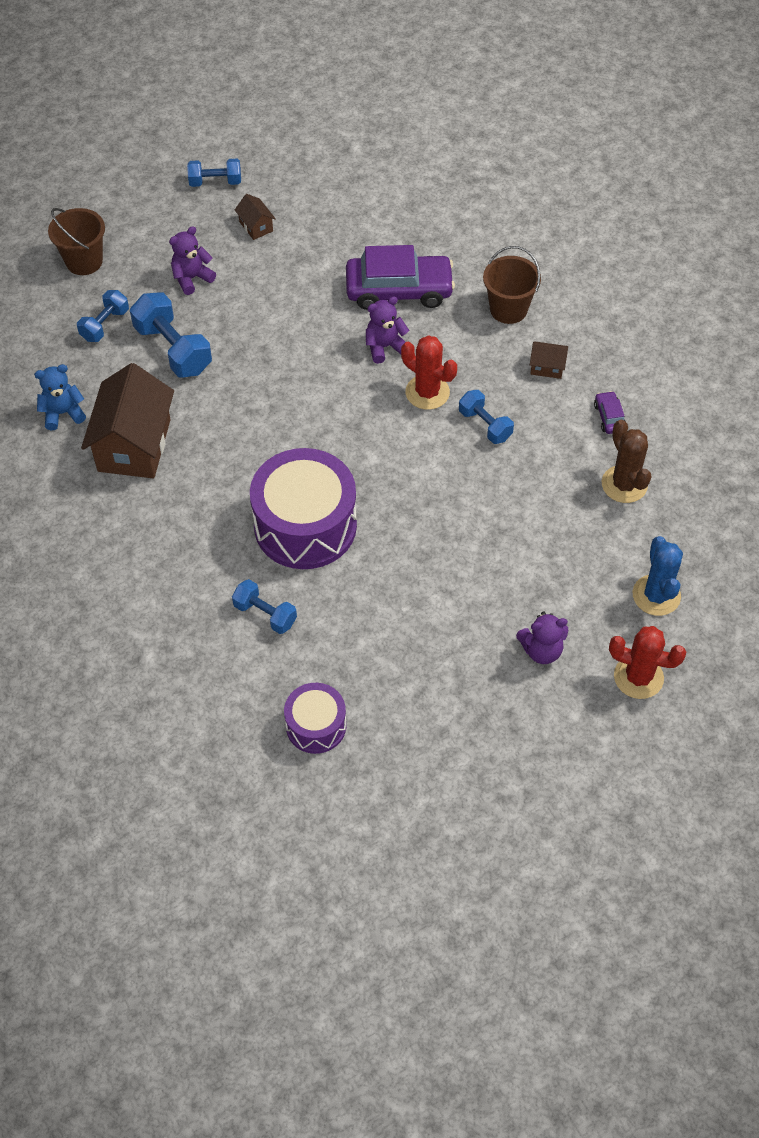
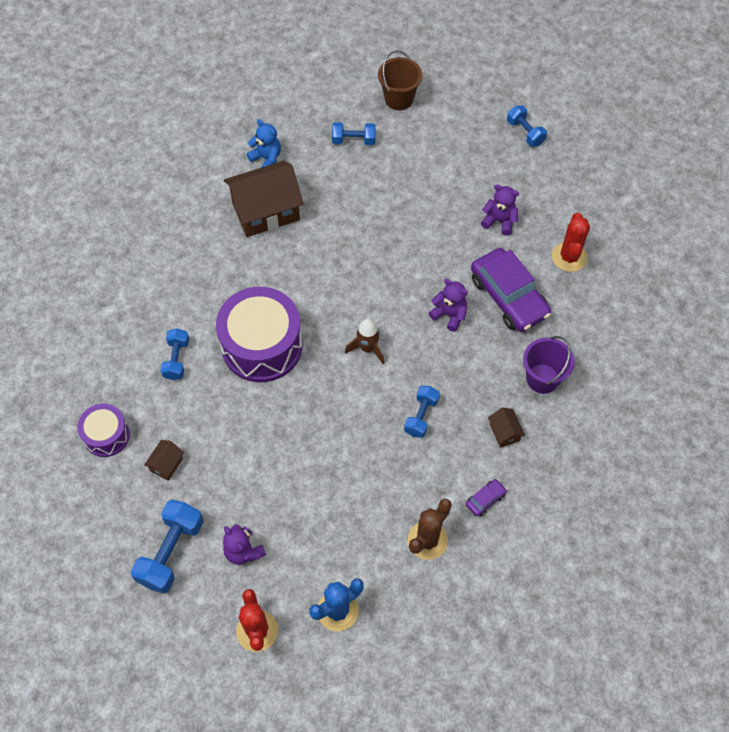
camera: 60 degrees right, 5 degrees up
blue dumbbell [130,292,212,377] -> blue dumbbell moved to [131,500,203,593]
purple teddy bear [169,226,216,295] -> purple teddy bear moved to [481,184,519,236]
brown house [235,194,276,240] -> brown house moved to [144,440,184,481]
red cactus [401,335,457,410] -> red cactus moved to [552,213,590,272]
brown bucket [483,246,541,324] -> purple bucket [523,336,575,394]
none -> brown rocket [345,319,384,364]

